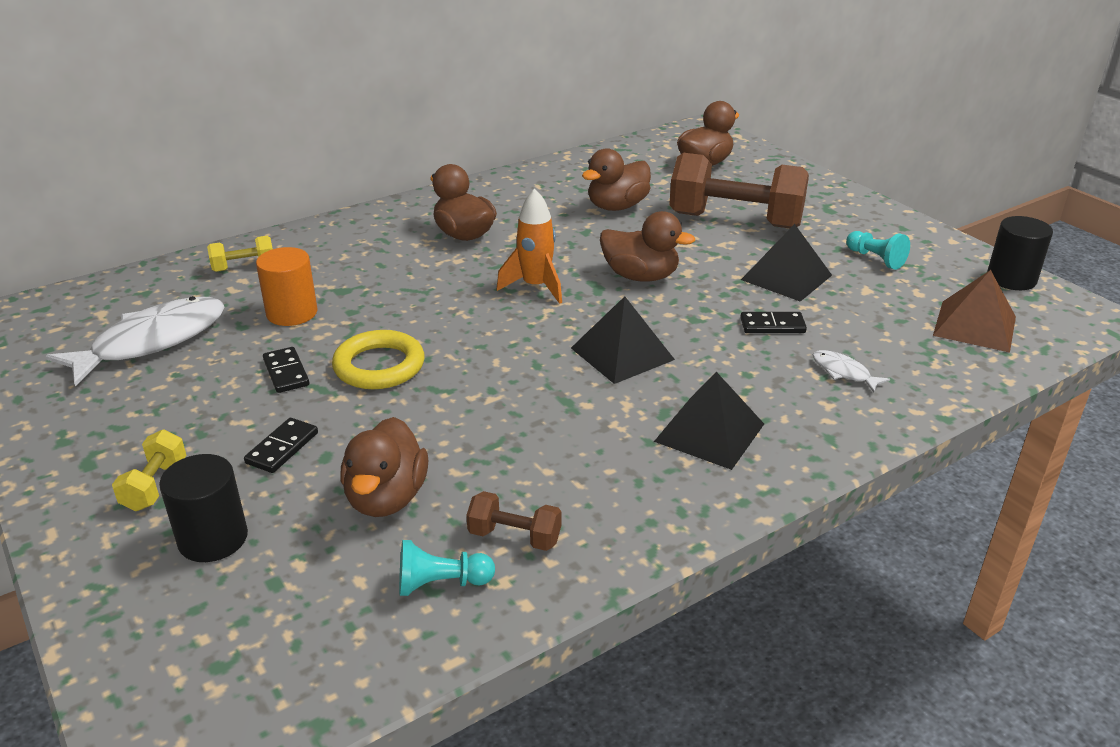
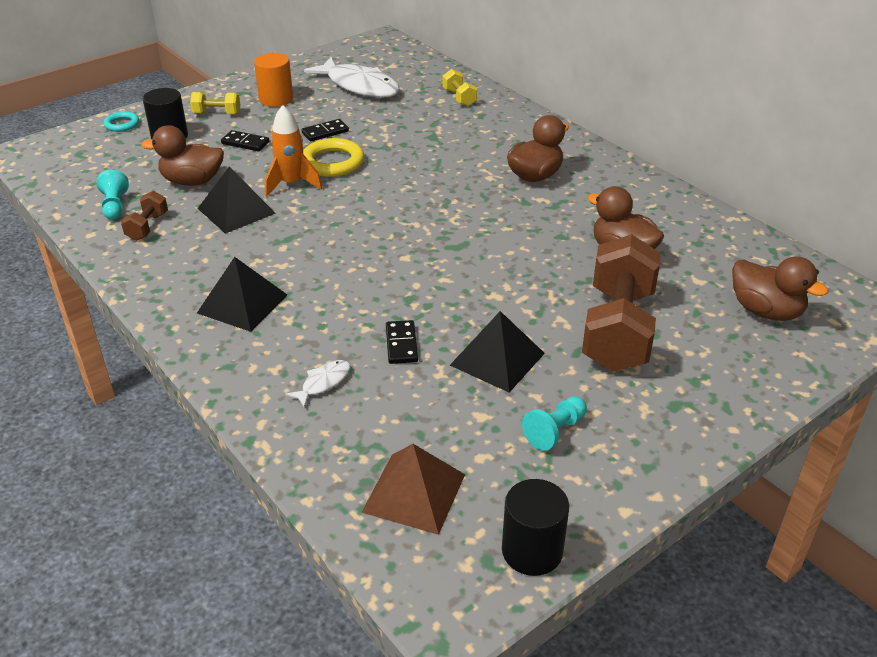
camera: 85 degrees right, 5 degrees up
orange cylinder [256,247,317,326] -> orange cylinder moved to [254,53,293,107]
orange rocket [496,188,562,304] -> orange rocket moved to [265,105,322,197]
black pyramid [571,296,675,384] -> black pyramid moved to [197,167,276,234]
brown duck [600,211,695,282] -> none
none -> turquoise ring [104,111,139,132]

